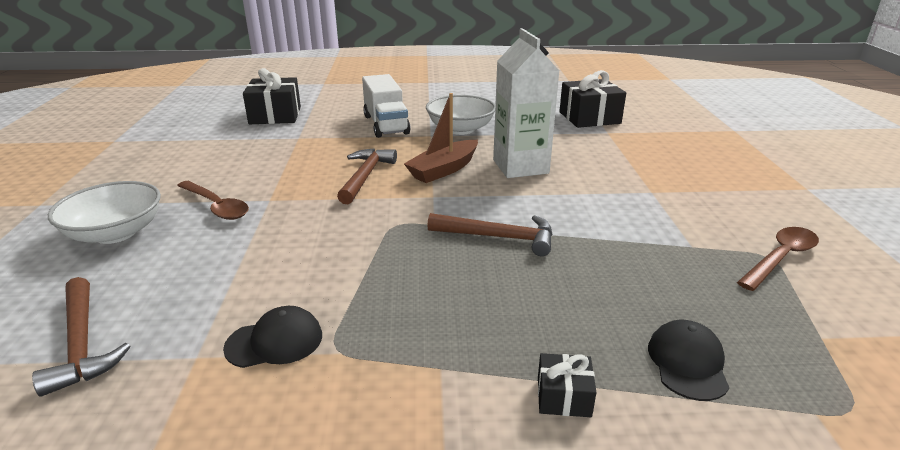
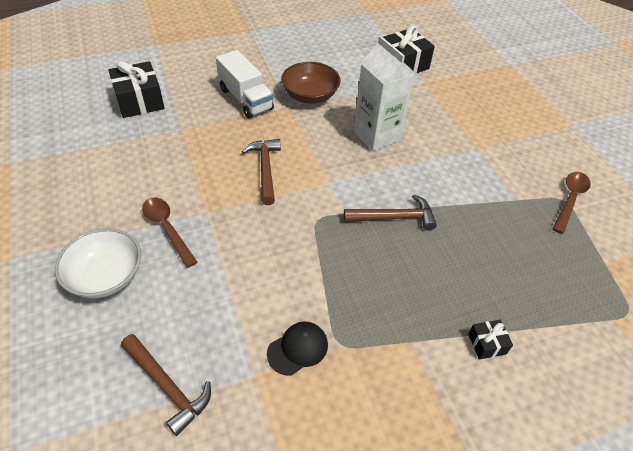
camera: 20 degrees left, 20 degrees up
brown spoon [177,181,249,220] -> brown spoon turned 150 degrees counterclockwise [142,198,197,268]
brown boat [404,93,478,183] -> none
white bowl [426,95,495,135] -> brown bowl [281,62,341,104]
black cap [648,320,729,401] -> none

